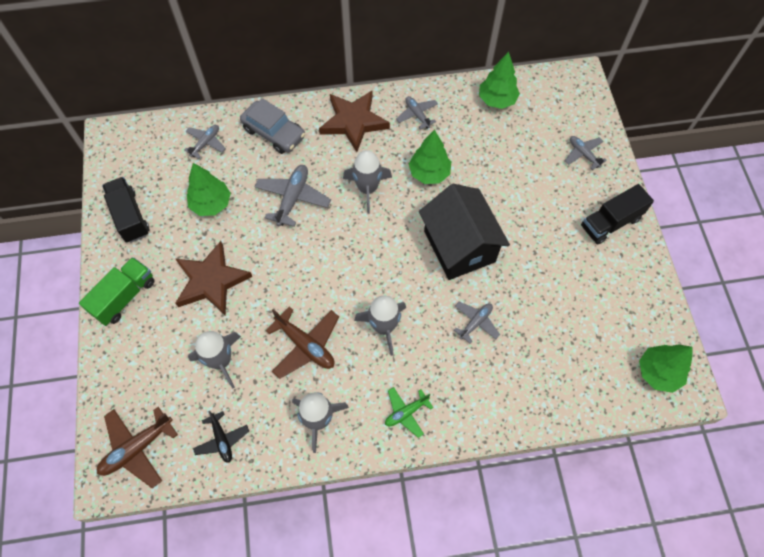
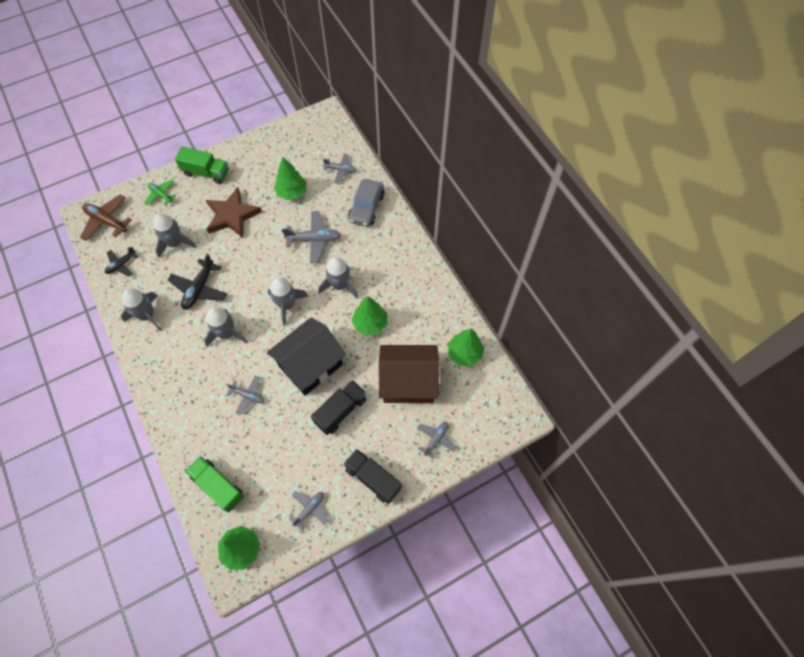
camera: 70 degrees right, 0 degrees up
black truck [102,177,150,243] -> black truck moved to [311,380,366,435]
brown plane [265,307,339,379] -> black plane [168,254,227,310]
brown star [319,91,390,152] -> none
green plane [385,387,434,438] -> green plane moved to [144,180,176,206]
grey plane [396,96,438,130] -> grey plane moved to [289,491,329,530]
none -> green truck [185,456,244,513]
none -> grey rocket [267,278,309,326]
none -> brown house [379,345,439,403]

